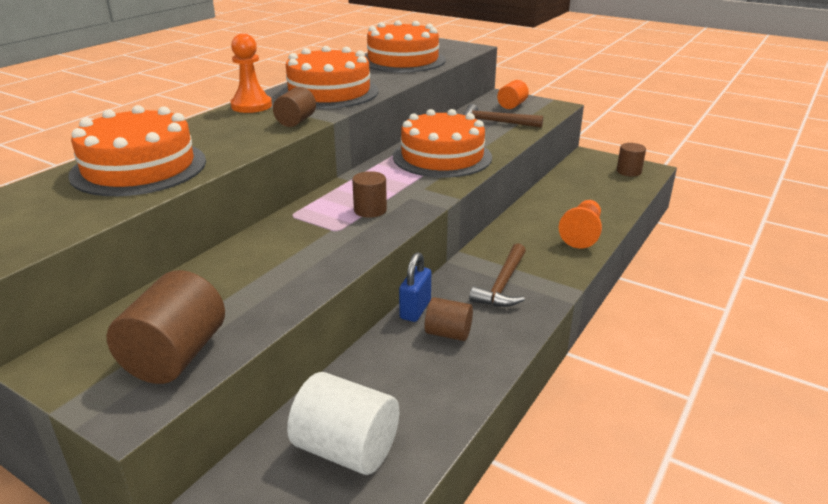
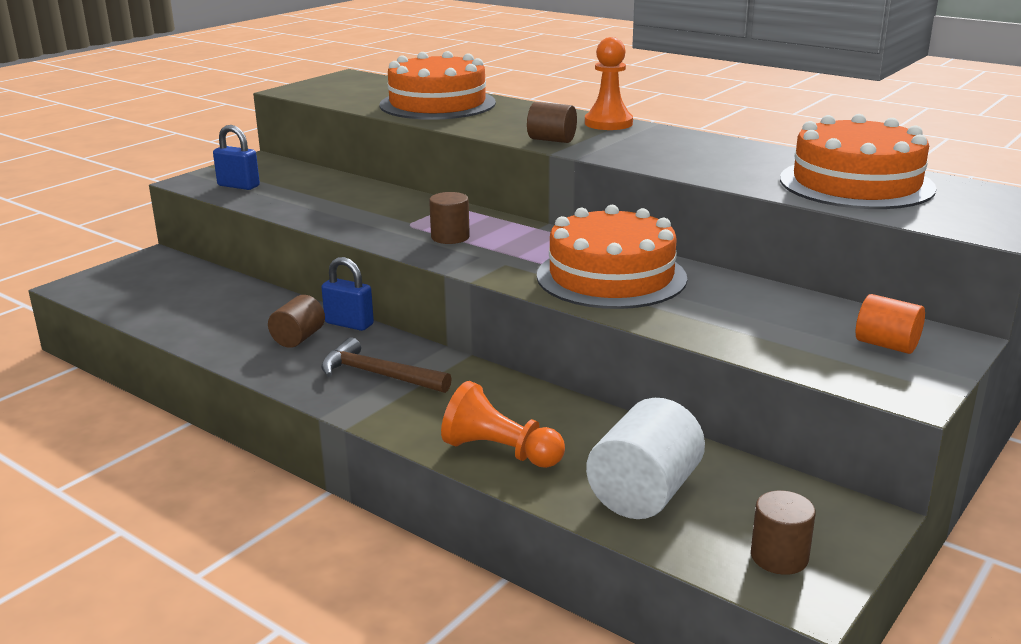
camera: 95 degrees right, 5 degrees down
brown cylinder [107,270,225,384] -> blue padlock [213,125,260,190]
orange cake [280,46,379,109] -> none
white cylinder [287,372,399,475] -> white cylinder moved to [586,398,705,519]
brown hammer [463,104,543,128] -> none

